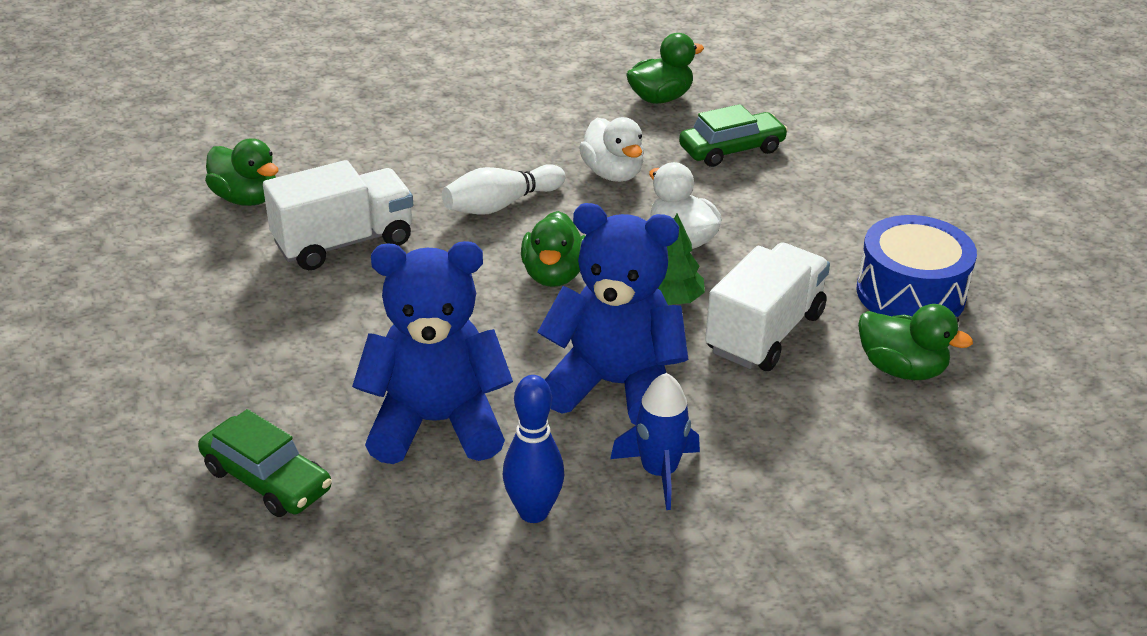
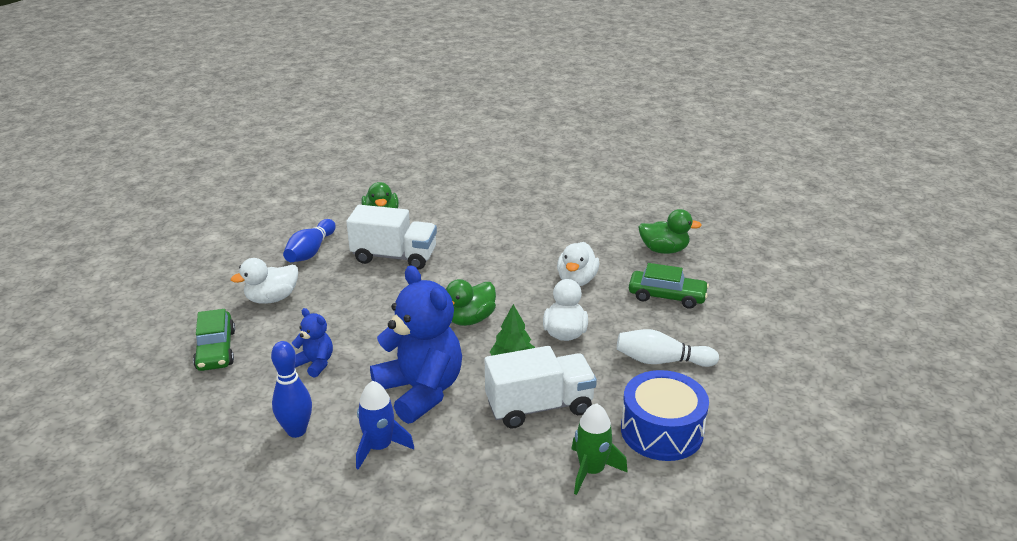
camera: 40 degrees right, 5 degrees down
blue teddy bear [352,241,513,464] -> blue teddy bear [292,308,333,378], size x0.47
white bowling pin [442,164,566,215] -> white bowling pin moved to [617,329,719,367]
green duck [858,304,973,380] -> green rocket [572,403,628,495]
none -> white duck [231,258,298,304]
none -> blue bowling pin [283,219,336,262]

